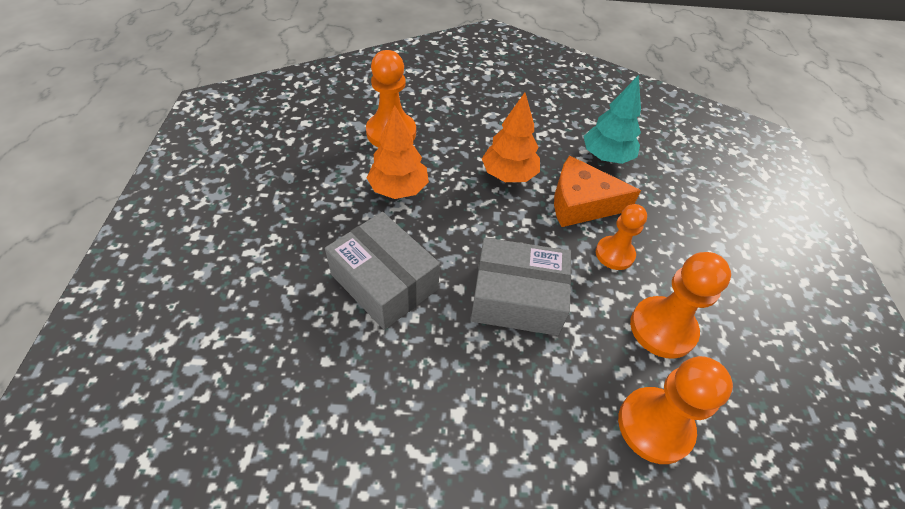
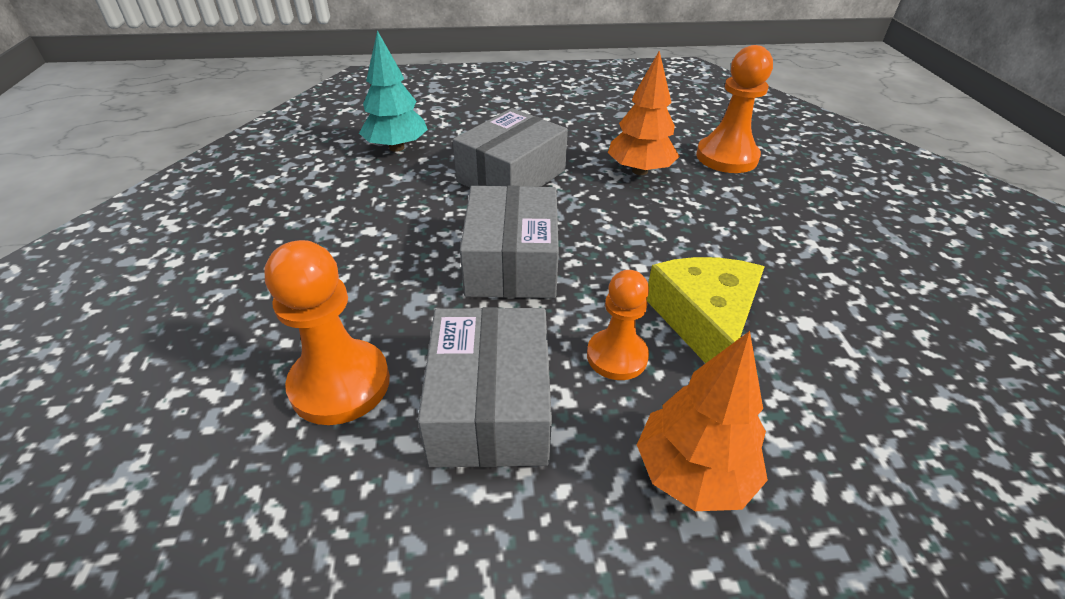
camera: 85 degrees right, 10 degrees down
orange tree [482,93,540,182] -> orange tree moved to [637,331,768,511]
orange cheese [554,156,641,227] -> yellow cheese [646,257,765,363]
turquoise tree [584,75,641,164] -> turquoise tree moved to [359,30,428,152]
orange pawn [630,252,731,359] -> grey box [418,307,552,467]

